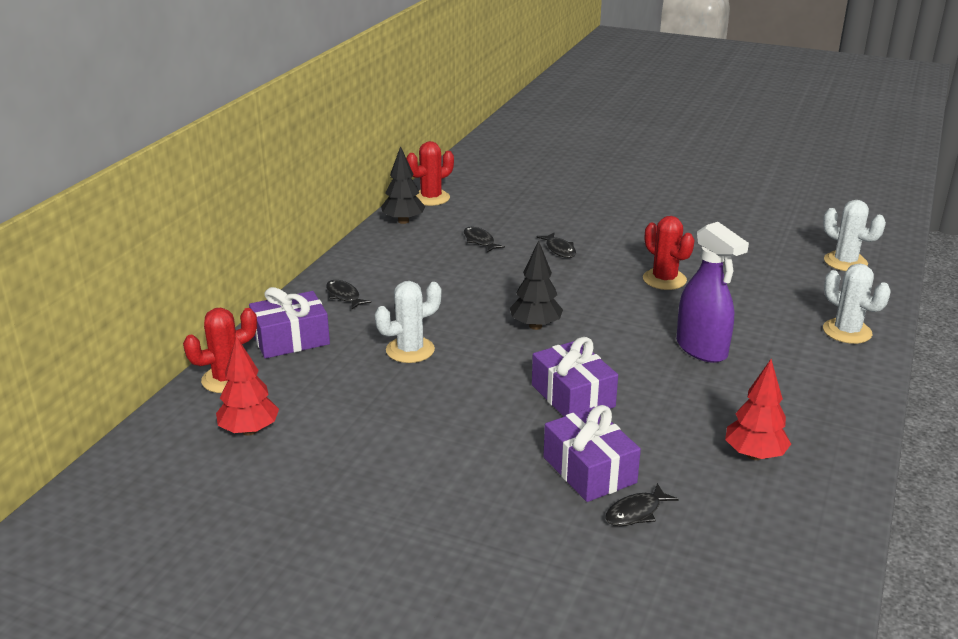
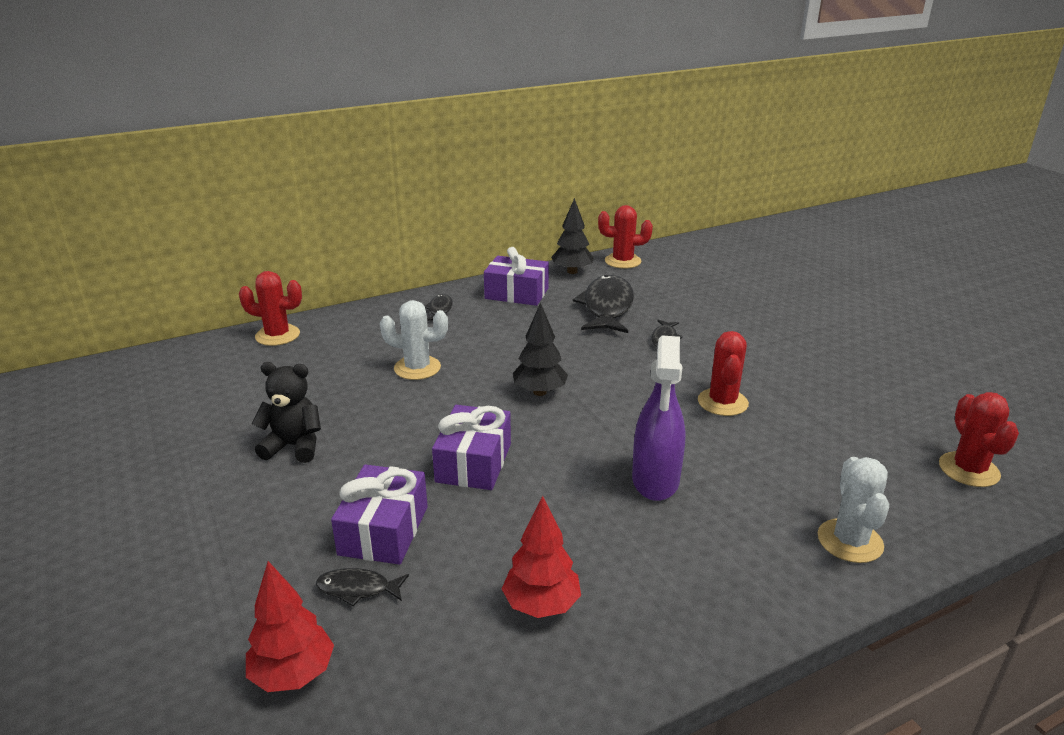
camera: 40 degrees right, 0 degrees up
red tree [216,336,279,436] -> red tree moved to [246,561,334,692]
purple gift [249,287,330,359] -> purple gift moved to [484,247,549,306]
black fish [464,227,505,252] -> black fish [573,275,634,333], size x2.12
white cactus [823,200,886,271] -> red cactus [939,392,1019,487]
none -> black teddy bear [252,362,321,463]

